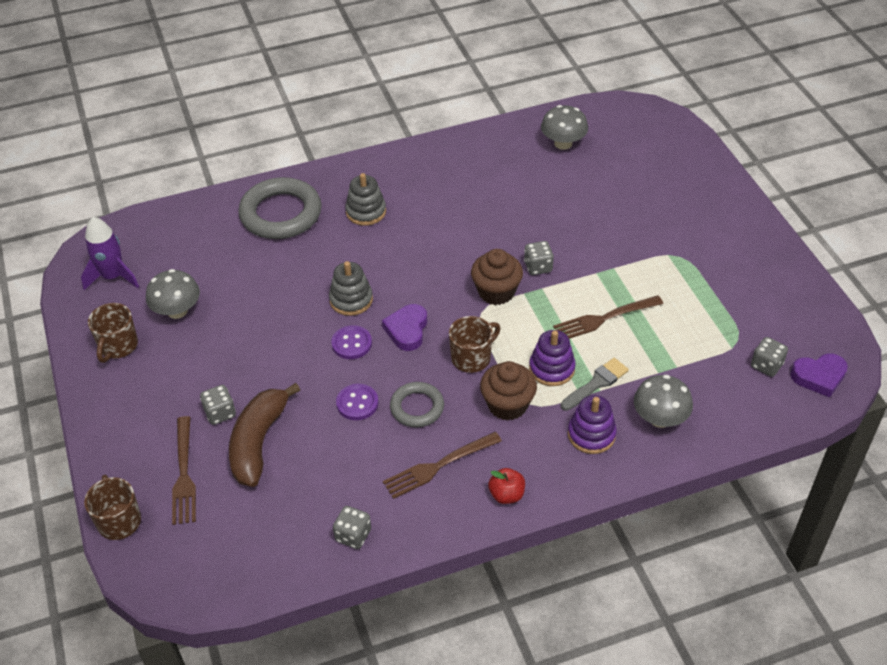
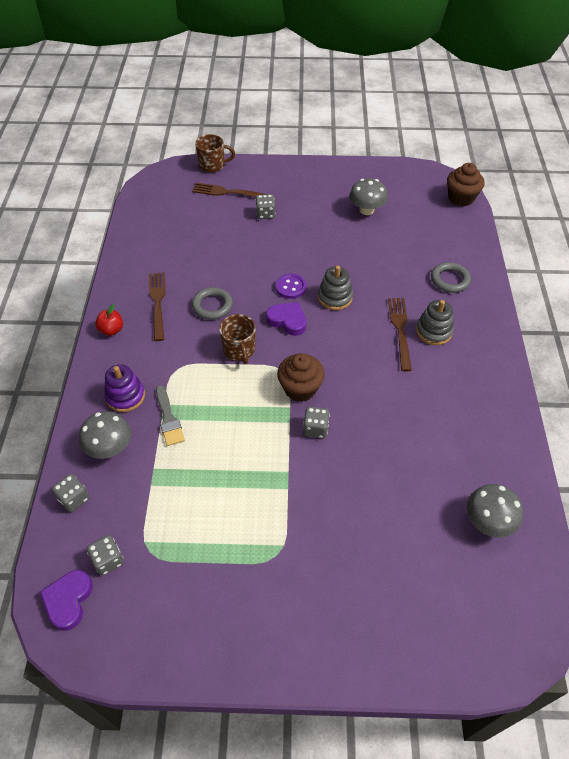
camera: 110 degrees right, 5 degrees up
purple rocket [81,217,139,290] -> none
brown mug [88,303,138,363] -> none
brown banana [229,383,300,487] -> none
grey ring [238,177,321,239] -> grey ring [431,262,471,293], size x0.57
grey dice [333,506,371,549] -> grey dice moved to [52,474,89,512]
purple button [336,384,378,420] -> none
brown cupcake [480,361,537,421] -> brown cupcake moved to [447,163,485,207]
purple stacking toy [529,330,576,386] -> none
brown fork [553,295,663,339] -> brown fork moved to [388,298,412,371]

